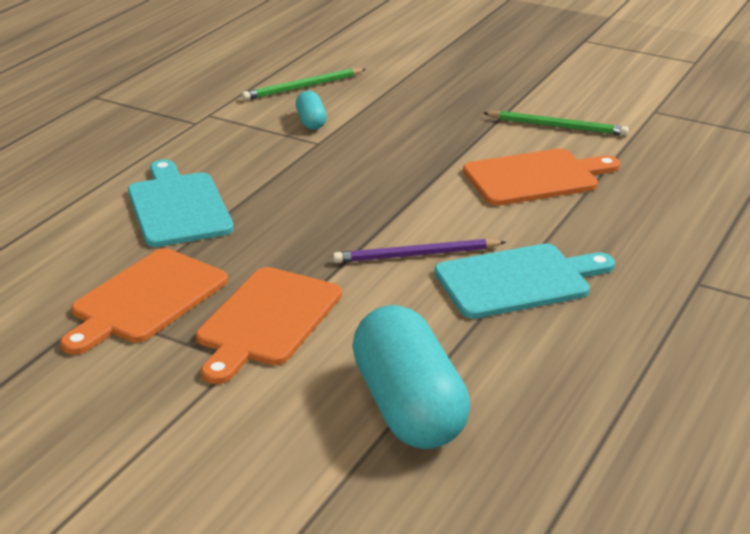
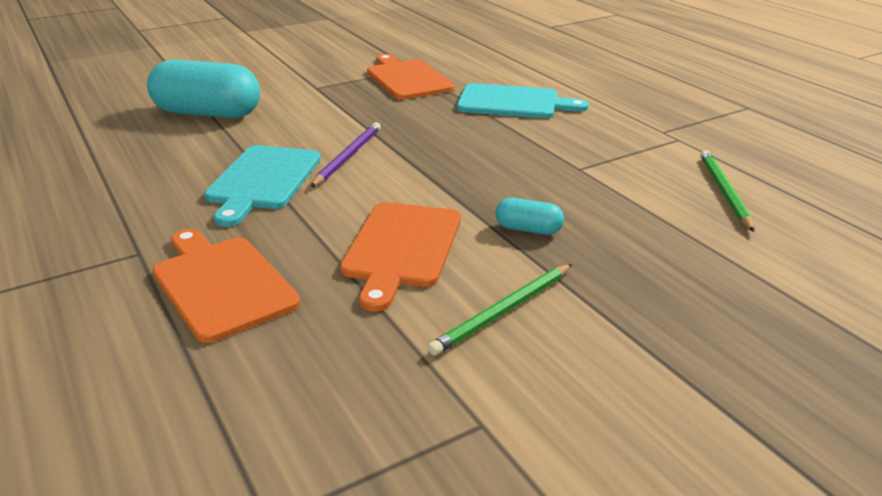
camera: 120 degrees right, 0 degrees up
orange cutting board [196,267,342,384] -> orange cutting board moved to [152,228,300,343]
turquoise capsule [296,91,327,130] -> turquoise capsule moved to [495,198,564,235]

